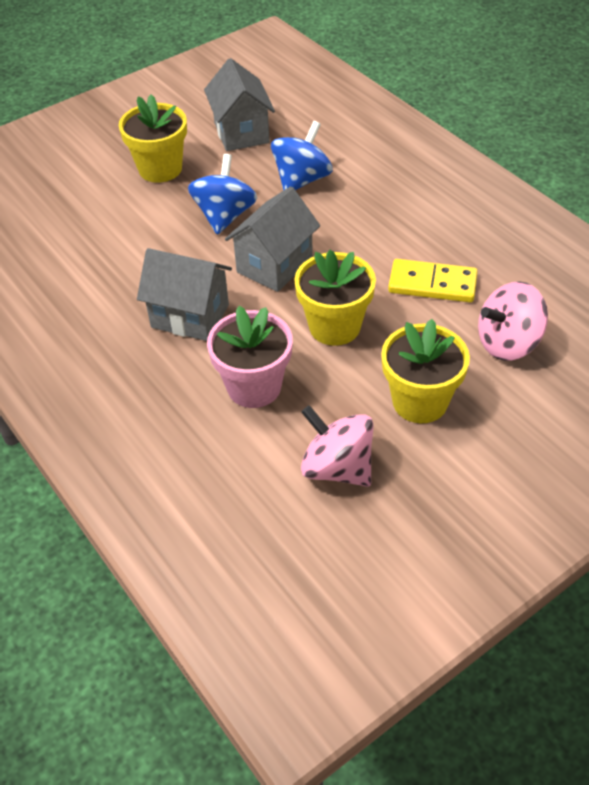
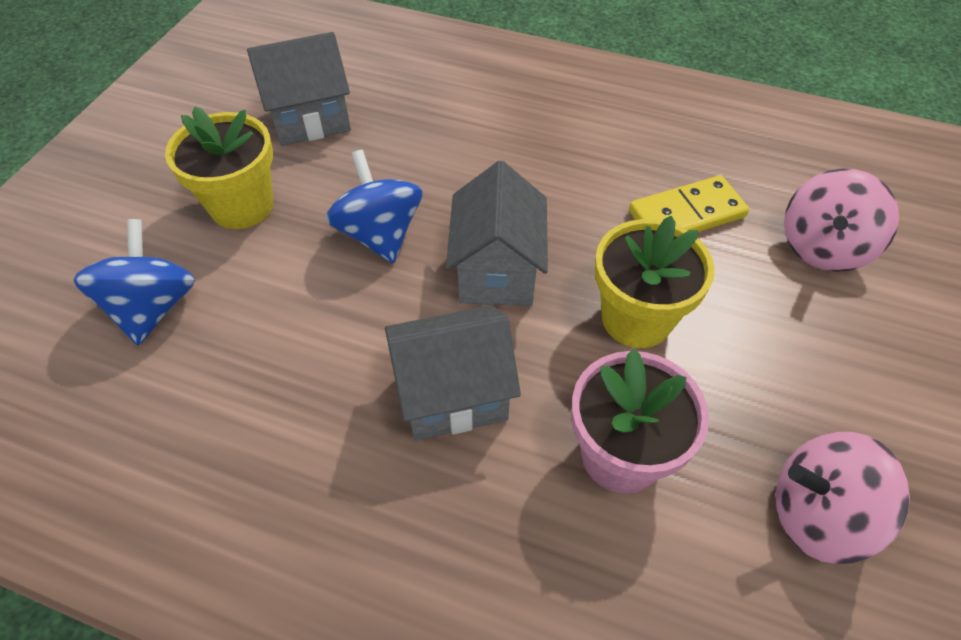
camera: 35 degrees left, 5 degrees up
grey house [204,58,275,151] -> grey house turned 60 degrees counterclockwise [247,32,351,146]
blue spinning top [271,121,333,191] -> blue spinning top moved to [73,219,195,345]
yellow flower pot [381,319,470,423] -> none

